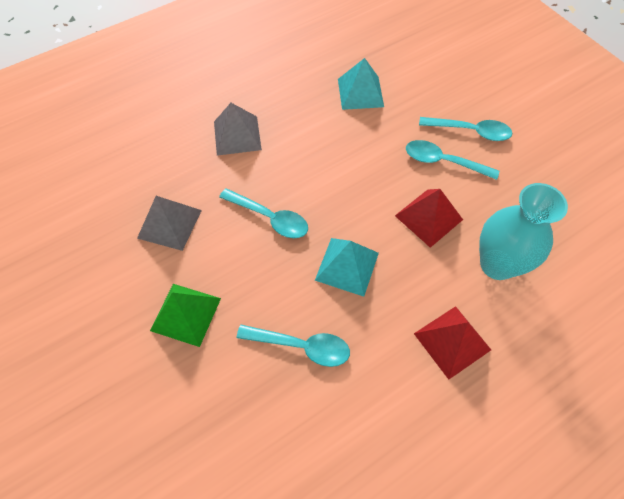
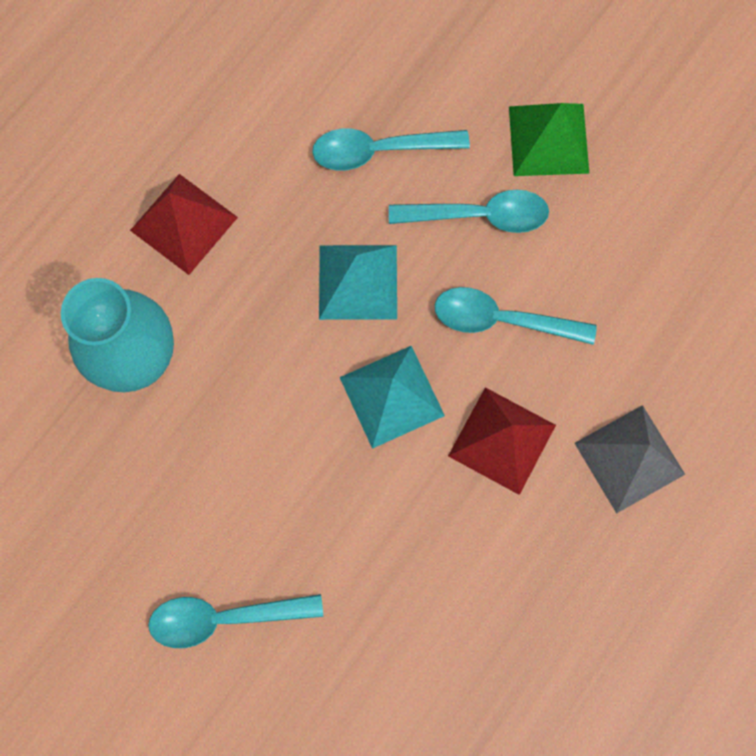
camera: 160 degrees right, 15 degrees up
grey pyramid [137,196,202,251] -> none
turquoise pyramid [338,58,384,110] -> turquoise pyramid moved to [340,346,445,449]
red pyramid [395,189,463,248] -> red pyramid moved to [448,387,556,495]
turquoise spoon [406,140,499,180] -> turquoise spoon moved to [389,190,549,233]

